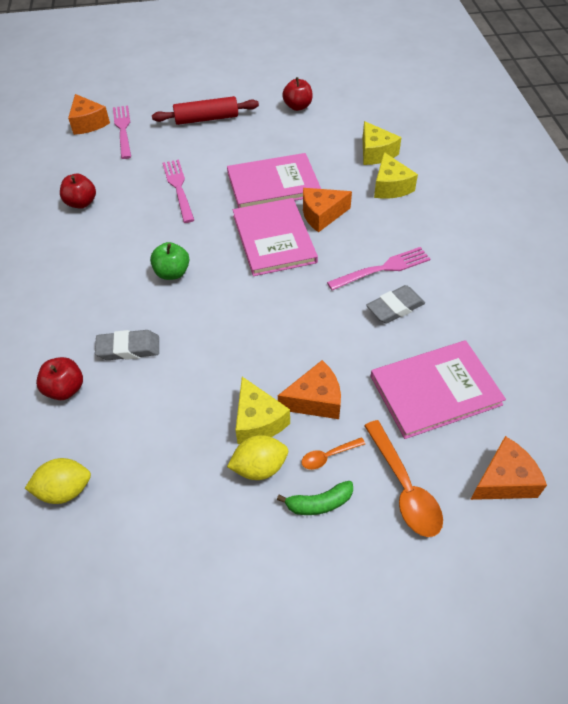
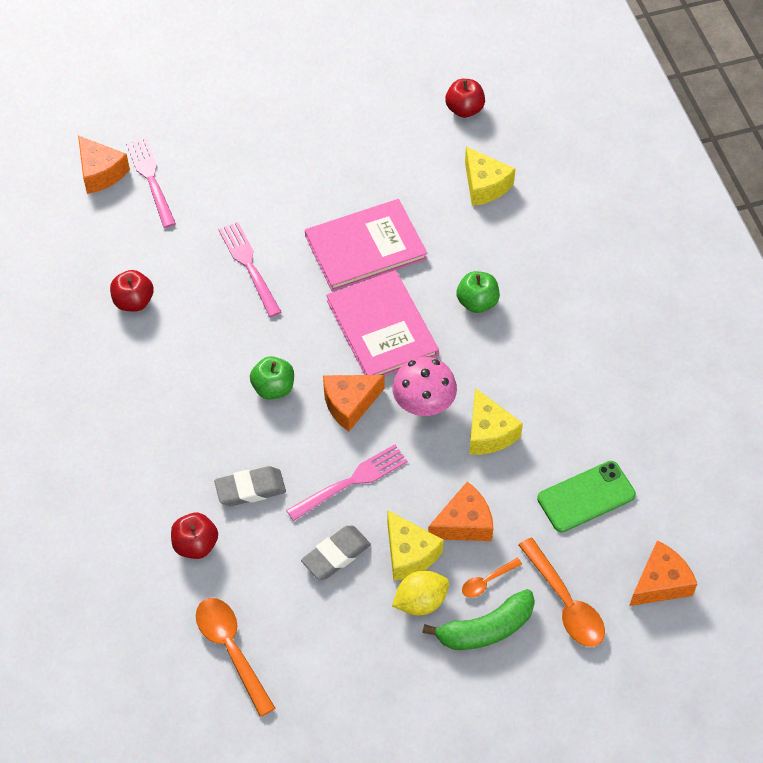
camera: 10 degrees left, 5 degrees up
yellow lemon [25,458,91,504] -> orange spoon [196,598,276,717]
red rolling pin [152,96,259,125] -> none
green banana [277,481,353,515] -> green banana [422,589,535,650], size x1.55
red apple [282,77,313,111] -> red apple moved to [445,79,485,118]
orange cheese [303,188,352,232] -> orange cheese moved to [323,375,384,431]
pink fork [327,247,430,290] -> pink fork moved to [286,444,408,521]
grey eraser [366,285,425,324] -> grey eraser moved to [301,526,371,580]
pink book [370,340,506,439] -> green phone [537,461,636,532]
yellow cheese [374,152,418,199] -> yellow cheese moved to [469,388,523,455]
none -> pink mushroom [392,357,457,416]
none -> green apple [457,271,500,313]

